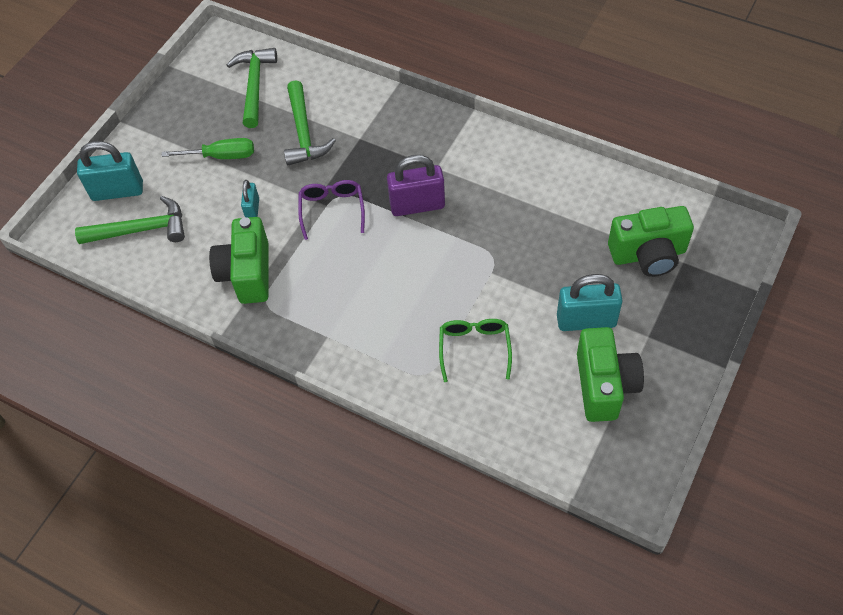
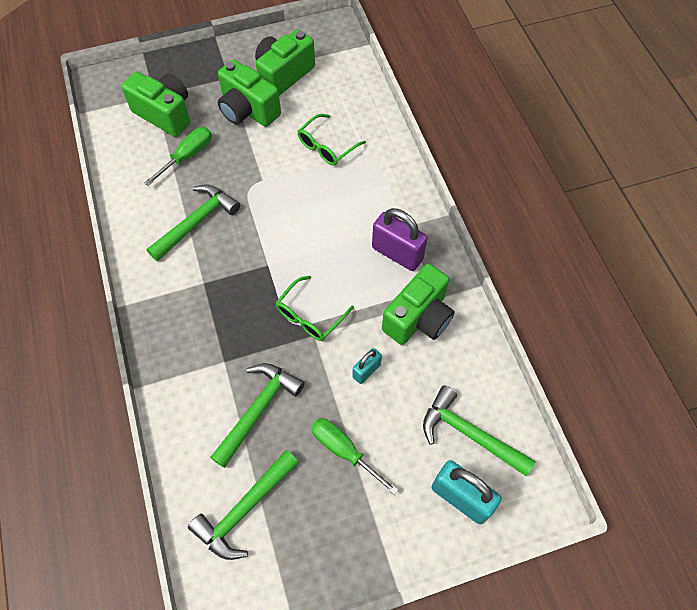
camera: 140 degrees left, 5 degrees up
purple glasses [298,180,365,240] -> green glasses [276,276,354,341]
purple padlock [387,155,445,216] -> purple padlock moved to [372,208,428,271]
turquoise padlock [557,274,623,331] -> green camera [218,60,281,127]
none -> green screwdriver [144,127,212,186]
none -> green hammer [147,185,240,261]

